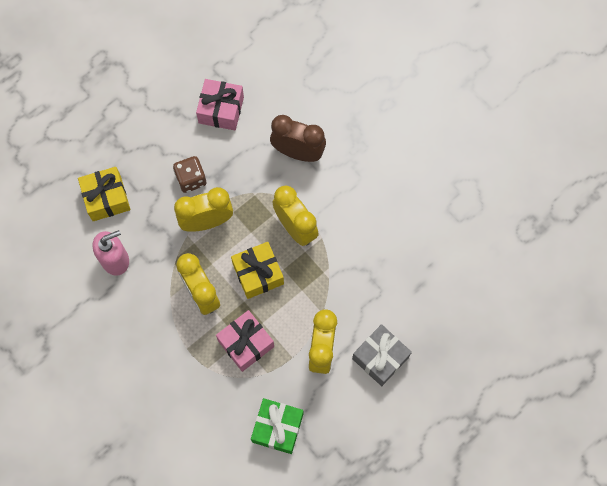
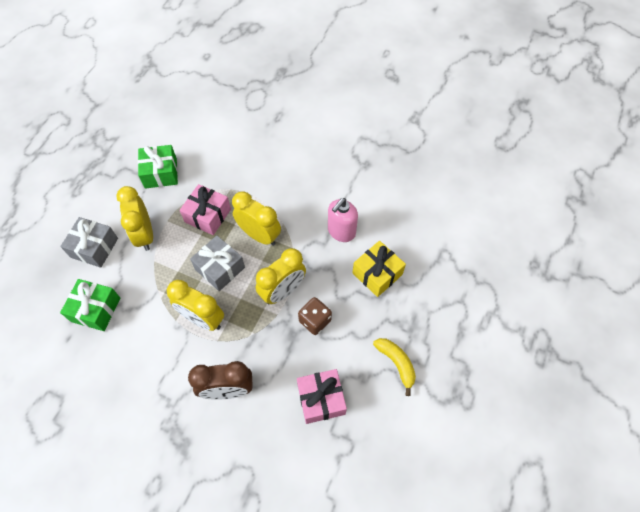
camera: 155 degrees right, 10 degrees down
yellow gift [231,242,284,299] -> grey gift [190,235,245,291]
none -> green gift [60,279,120,331]
none -> yellow banana [373,338,416,396]

